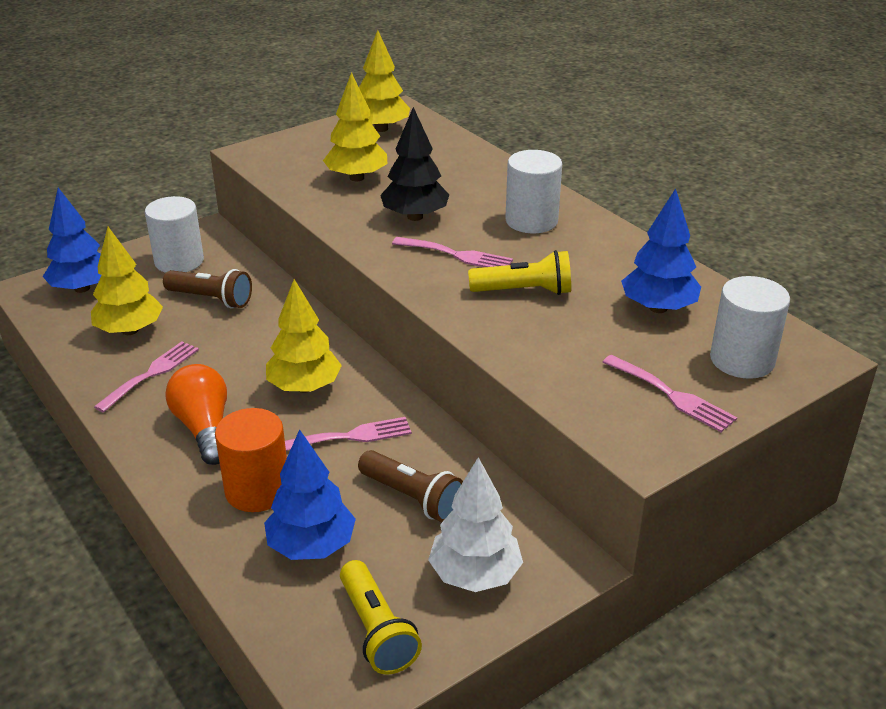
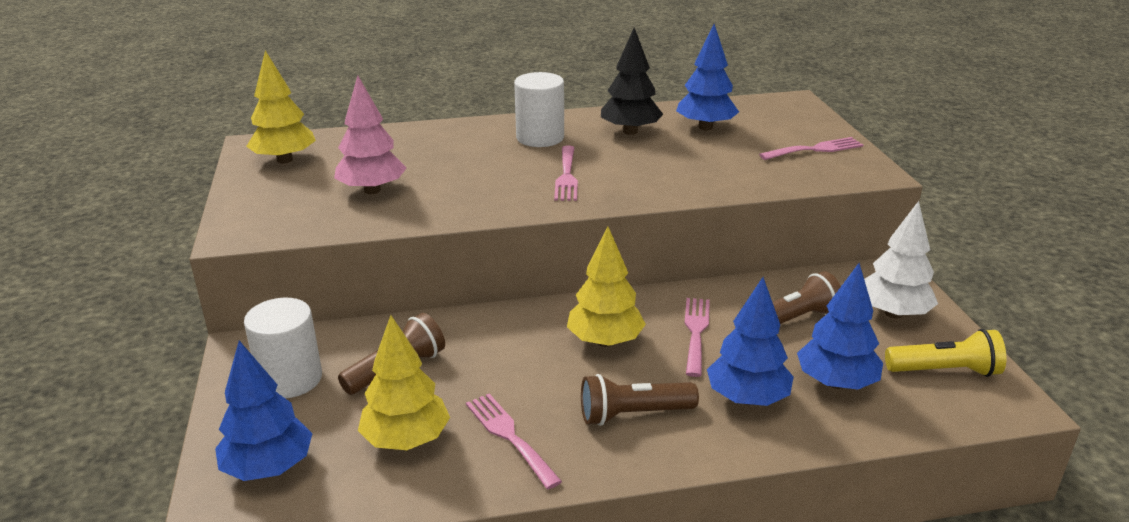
camera: 65 degrees left, 5 degrees down
orange light bulb [166,364,227,465] -> brown flashlight [581,374,699,426]
orange cylinder [215,408,287,512] -> blue tree [707,277,794,406]
yellow tree [323,72,387,181] -> pink tree [334,76,407,194]
black tree [380,107,449,221] -> black tree moved to [601,27,663,135]
pink fork [392,237,513,267] -> pink fork turned 135 degrees clockwise [554,146,578,201]
yellow flashlight [468,250,571,295] -> none
white cylinder [710,276,790,379] -> none

